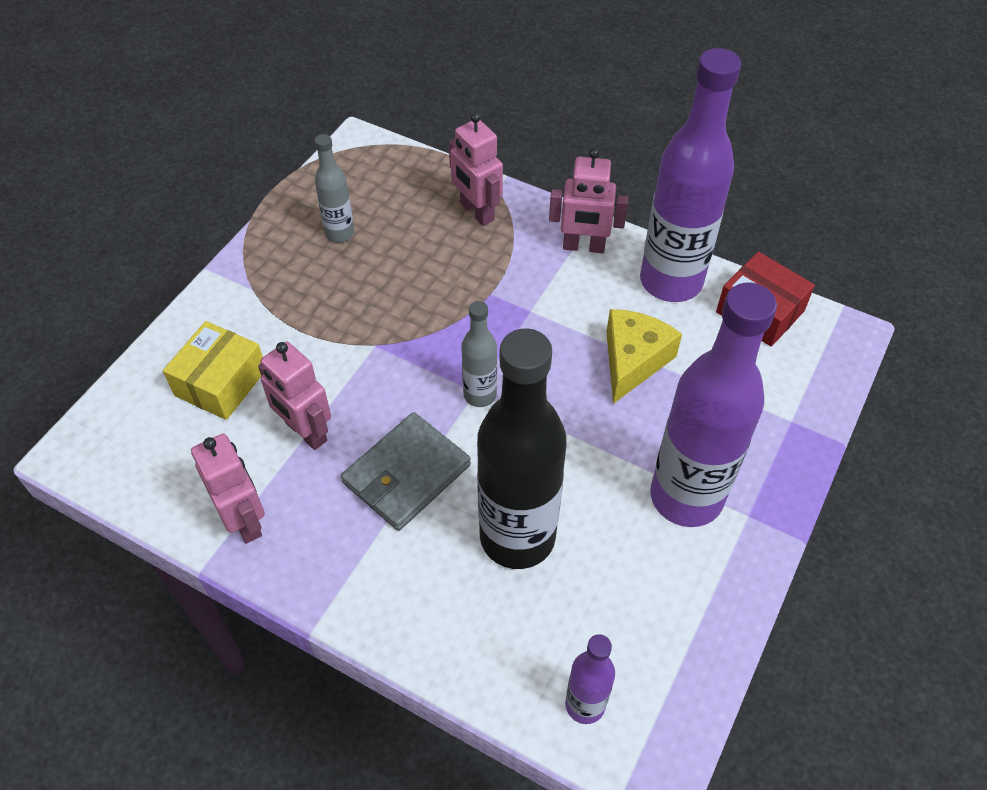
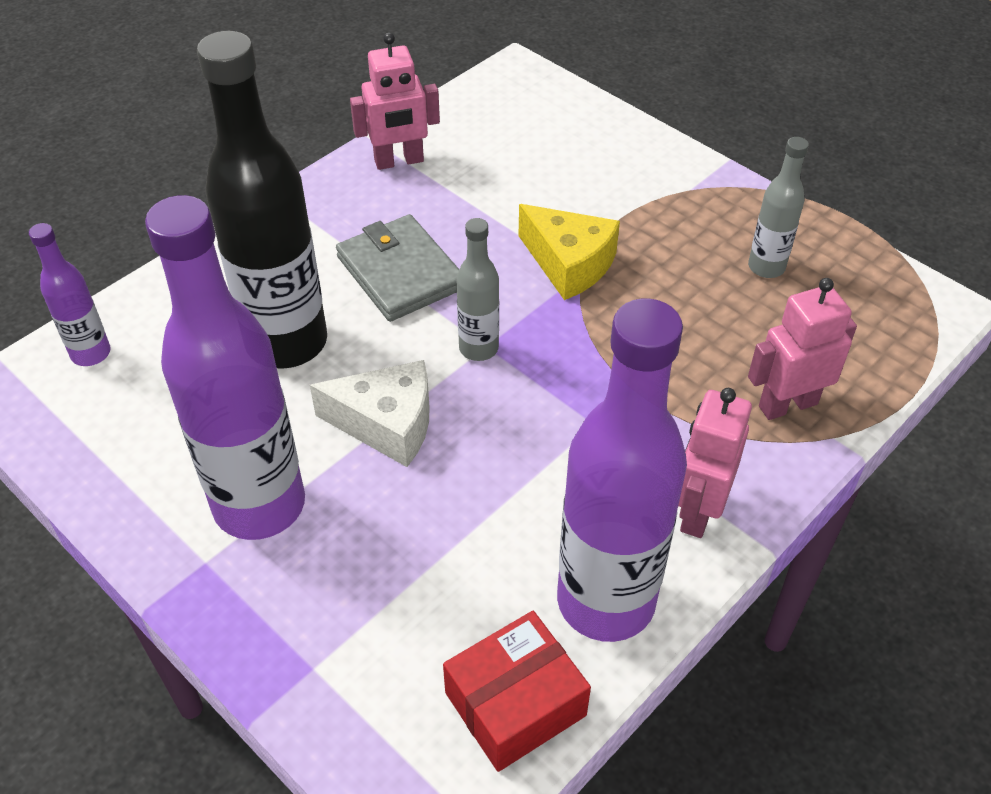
camera: 105 degrees right, 5 degrees down
yellow box [163,321,263,420] -> none
pink robot [258,341,331,450] -> none
yellow cheese [606,309,682,404] -> yellow cheese moved to [518,204,620,300]
none -> white cheese [310,360,429,467]

